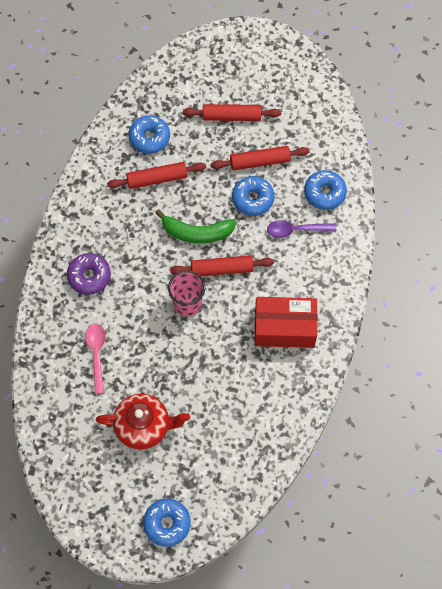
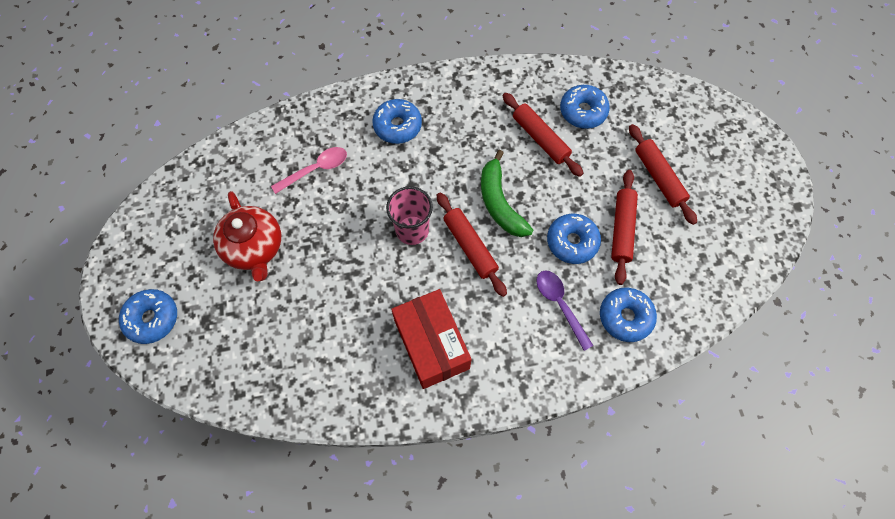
camera: 65 degrees right, 0 degrees up
purple donut [67,253,111,295] -> blue donut [372,99,422,144]
red rolling pin [211,146,310,170] -> red rolling pin turned 45 degrees clockwise [611,170,638,285]

